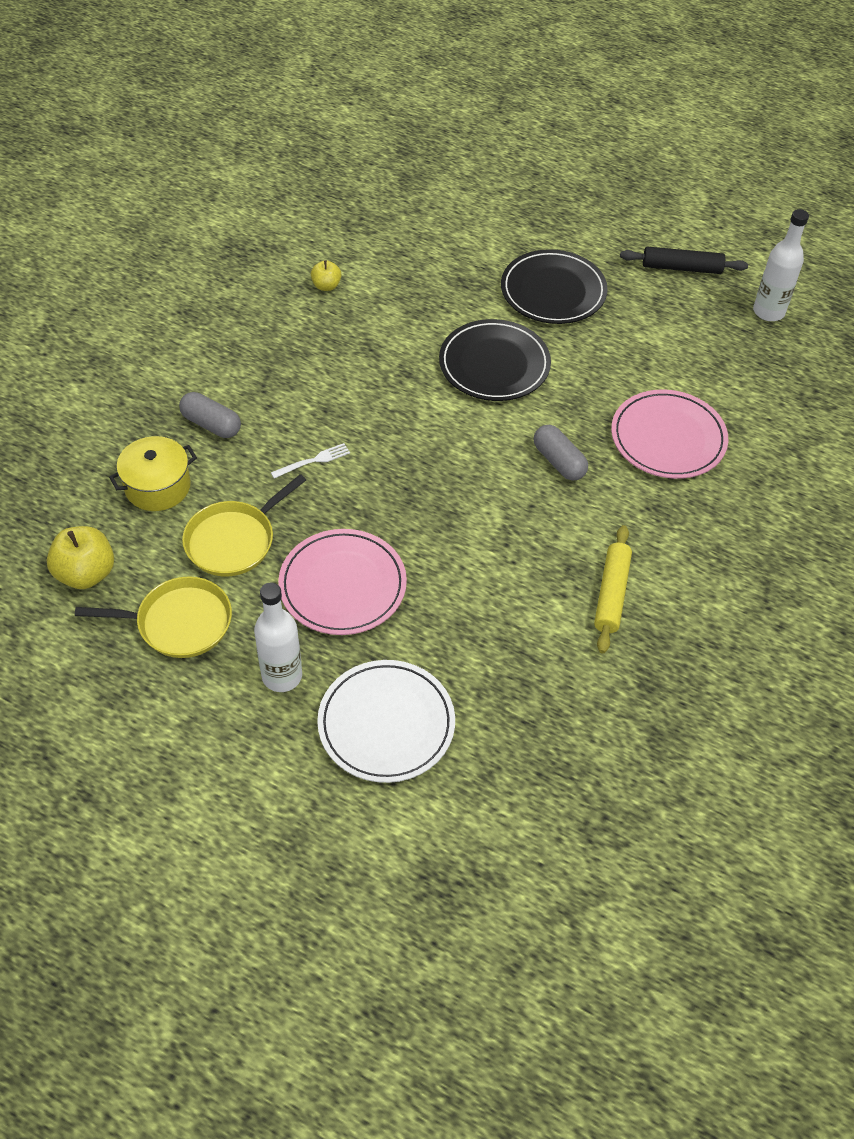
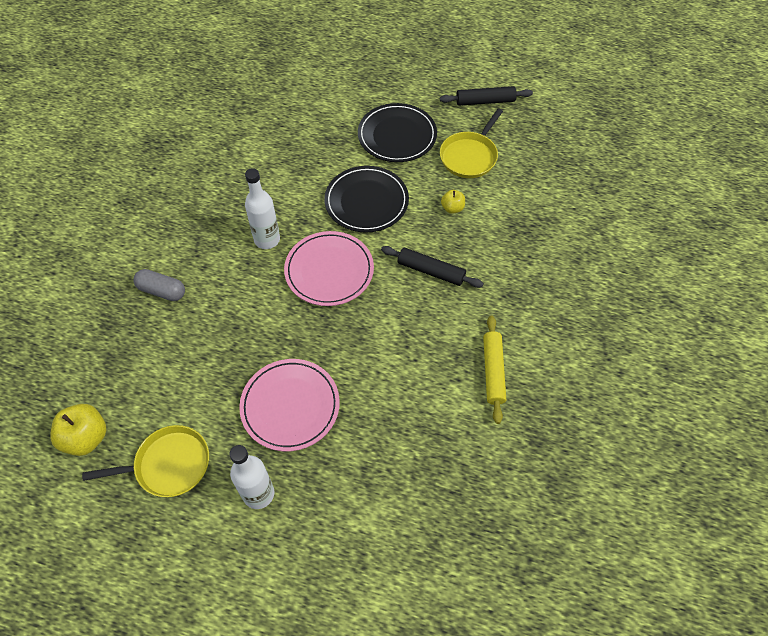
camera: 10 degrees left, 5 degrees up
yellow pot [109,436,197,511] -> none
yellow pan [182,474,306,576] -> yellow pan moved to [440,109,503,178]
white fork [271,443,350,478] -> none
yellow apple [311,260,342,291] -> yellow apple moved to [441,190,465,214]
white plate [317,660,455,783] -> none
grey capsule [534,425,588,481] -> black rolling pin [381,246,484,288]
pink plate [611,390,728,479] -> pink plate moved to [284,231,374,306]
white bottle [753,209,809,321] -> white bottle moved to [245,168,280,249]

